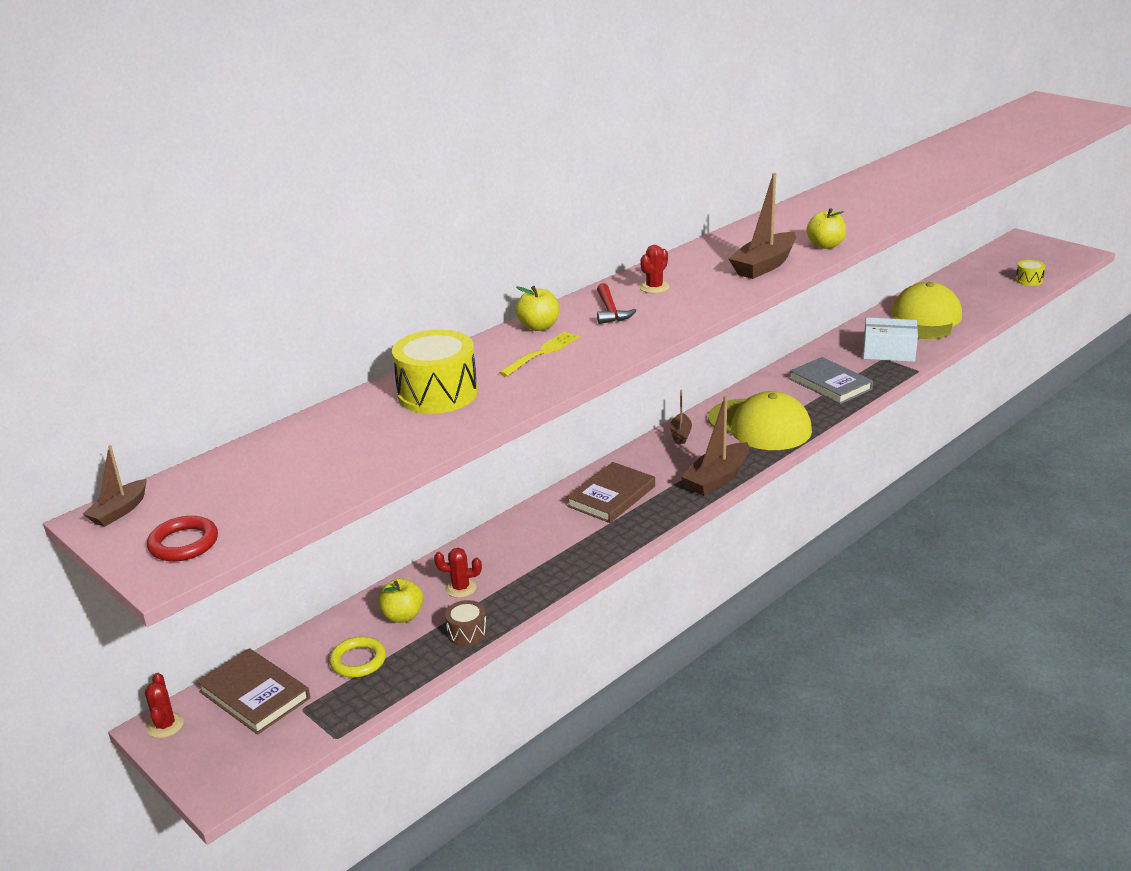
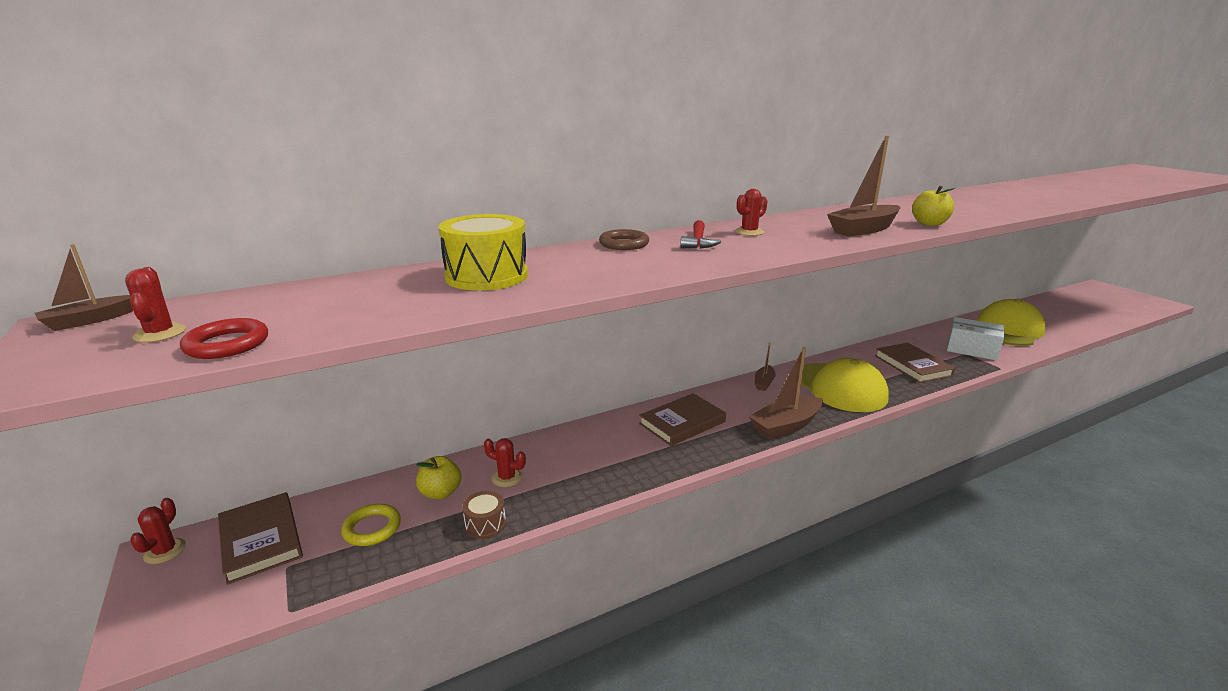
camera: 15 degrees right, 5 degrees down
red ring [147,516,218,561] -> red ring moved to [180,318,268,359]
yellow fork [499,332,579,377] -> none
yellow apple [515,286,559,331] -> brown ring [599,229,649,250]
grey book [790,357,873,404] -> brown book [875,343,955,383]
yellow drum [1016,260,1045,286] -> none
none -> red cactus [125,267,186,343]

